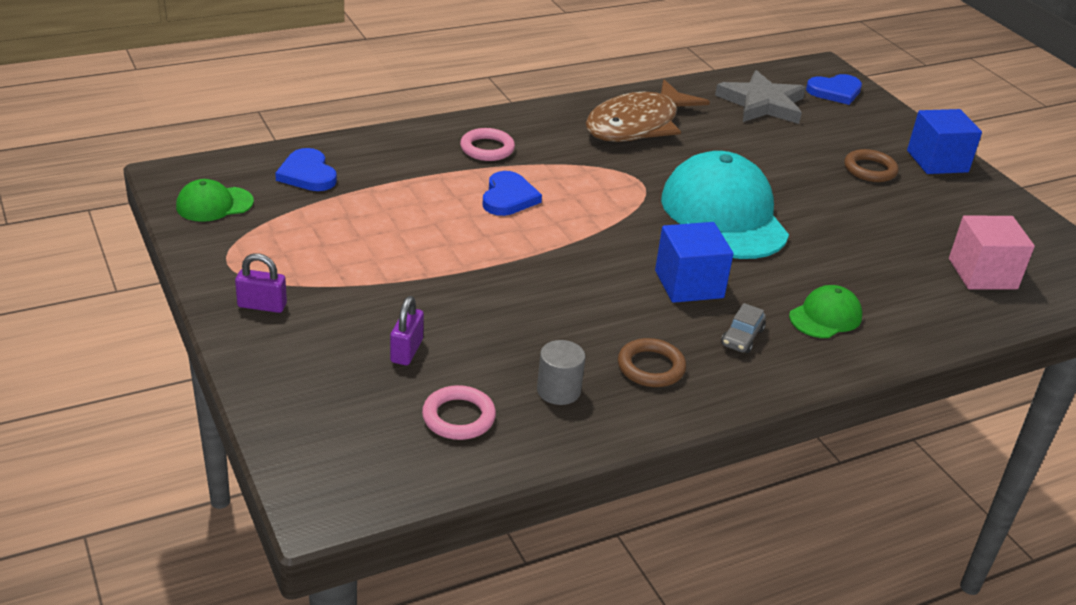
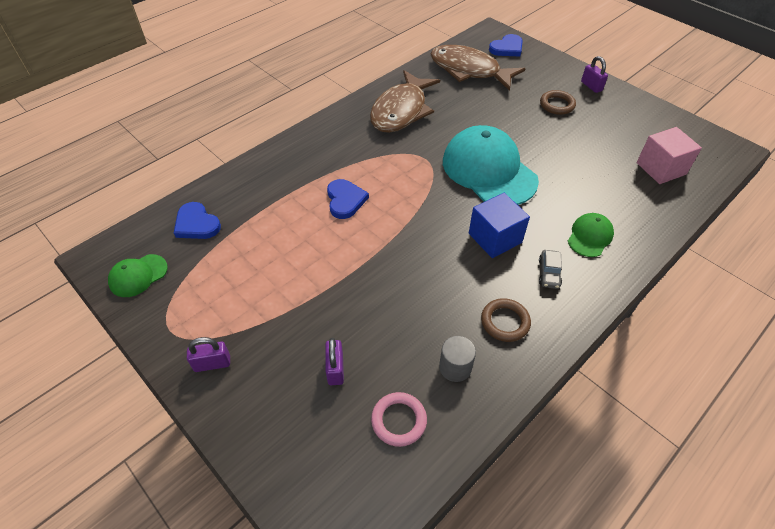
camera: 15 degrees left, 15 degrees up
pink ring [460,128,515,161] -> none
grey star [715,70,806,124] -> brown fish [430,45,526,91]
blue cube [907,109,982,174] -> purple padlock [581,56,608,93]

